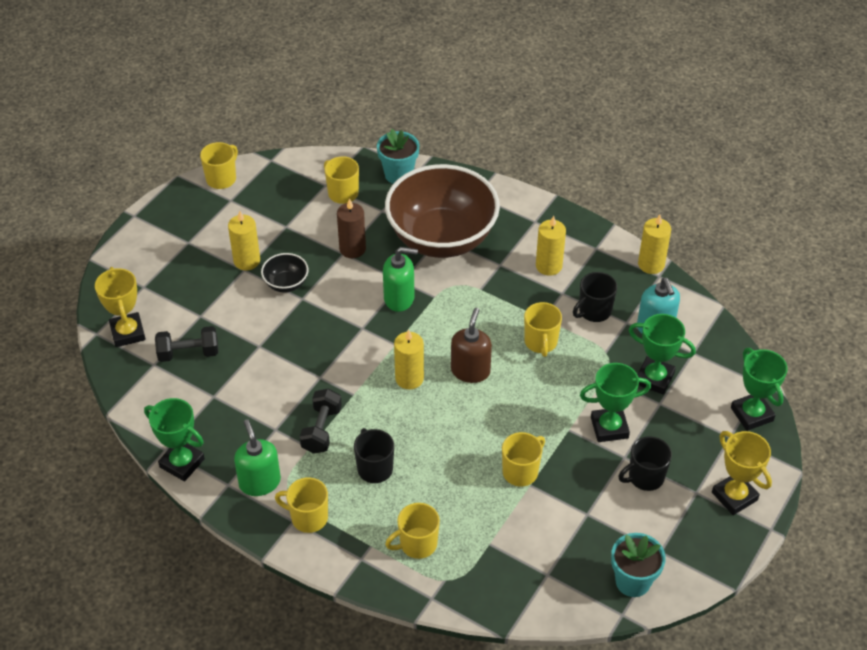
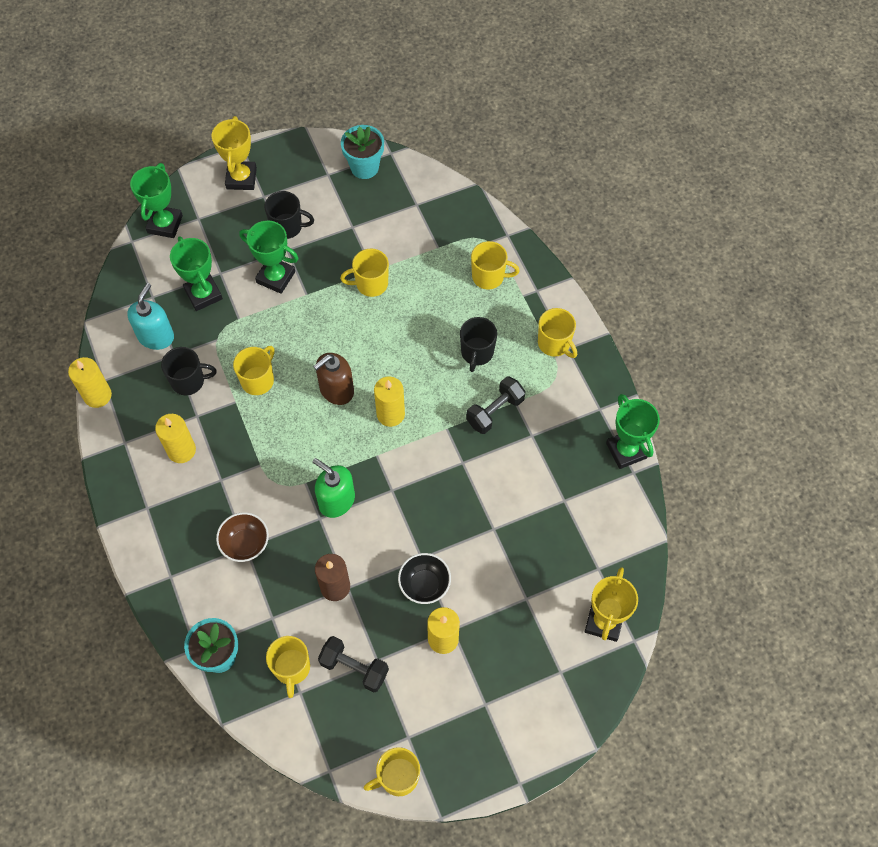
camera: 145 degrees left, 15 degrees up
black dumbbell [155,326,218,362] -> black dumbbell moved to [318,636,389,692]
green soap dispenser [234,419,281,496] -> none
brown bowl [385,164,500,258] -> brown bowl [216,512,269,562], size x0.41

